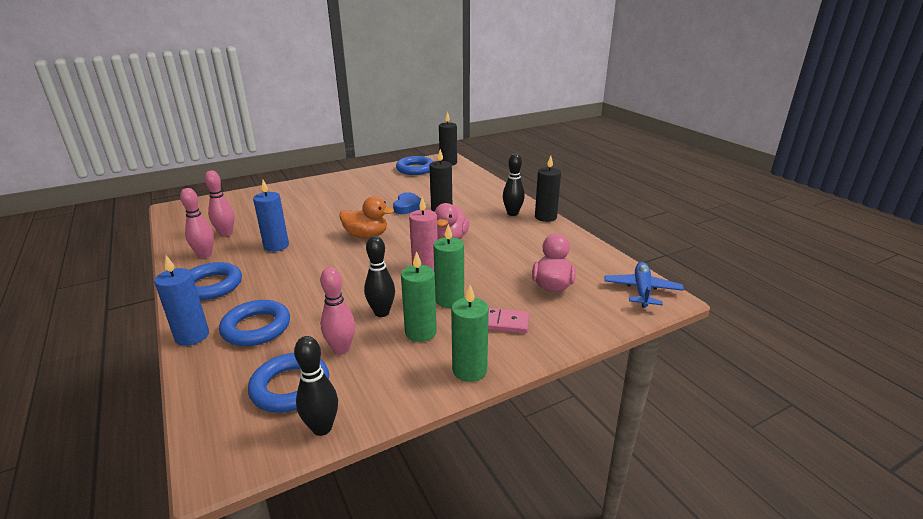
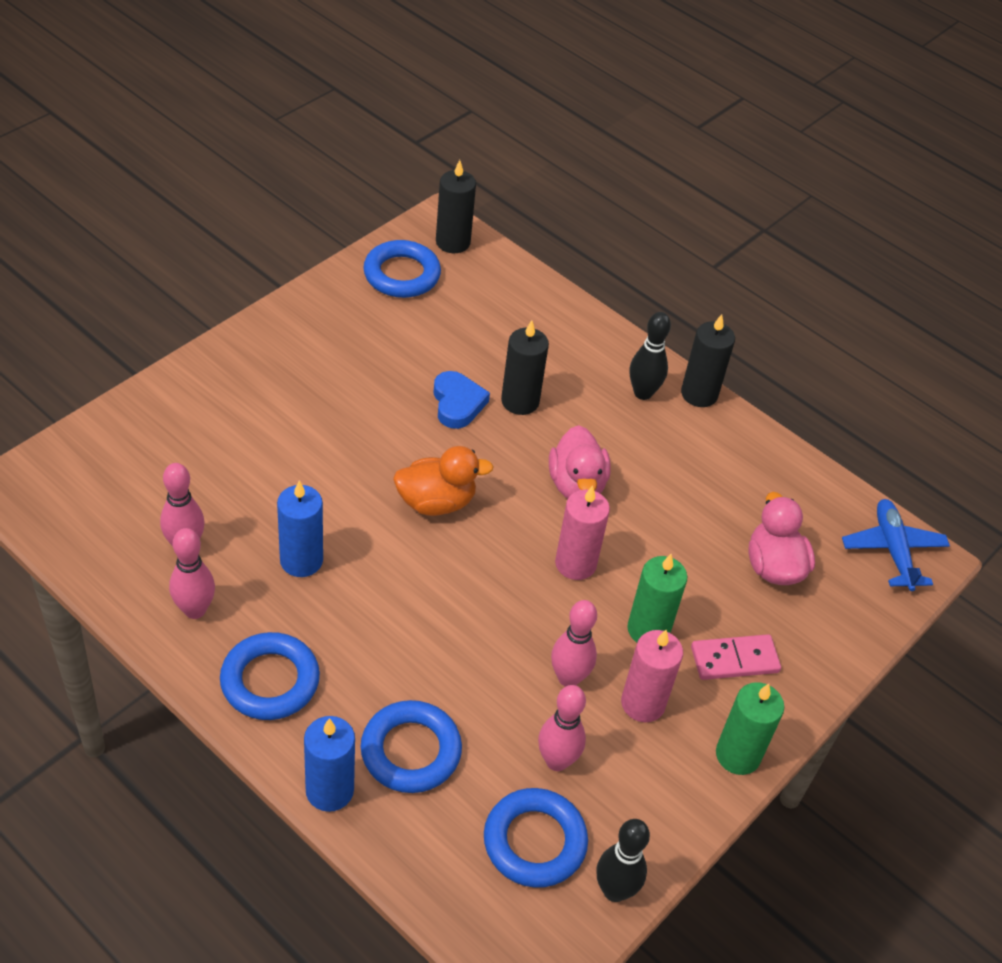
camera: 25 degrees left, 20 degrees up
black bowling pin [364,236,395,317] -> pink bowling pin [551,600,597,687]
green candle [401,251,437,342] -> pink candle [621,630,683,722]

